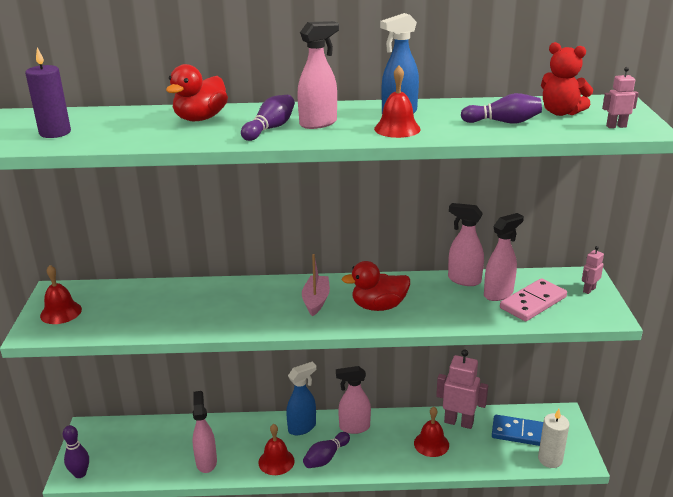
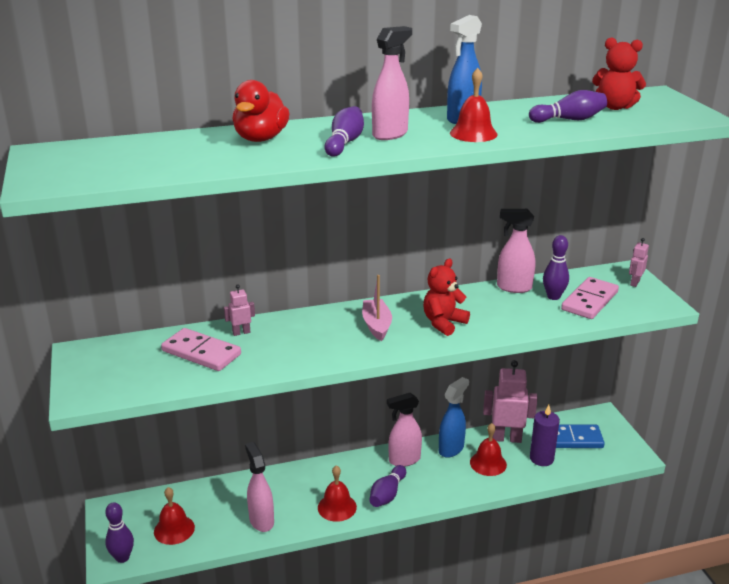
camera: 15 degrees left, 0 degrees up
purple candle [25,48,71,138] -> purple candle moved to [530,405,560,466]
red bell [40,265,82,324] -> red bell moved to [154,487,195,545]
blue spray bottle [286,362,316,435] -> blue spray bottle moved to [439,377,469,458]
red duck [342,261,410,311] -> red teddy bear [423,259,470,336]
pink spray bottle [484,213,524,301] -> purple bowling pin [543,235,569,300]
white candle [538,409,570,468] -> none
pink robot [602,67,639,128] -> pink robot moved to [224,285,255,336]
none -> pink domino [161,328,241,371]

